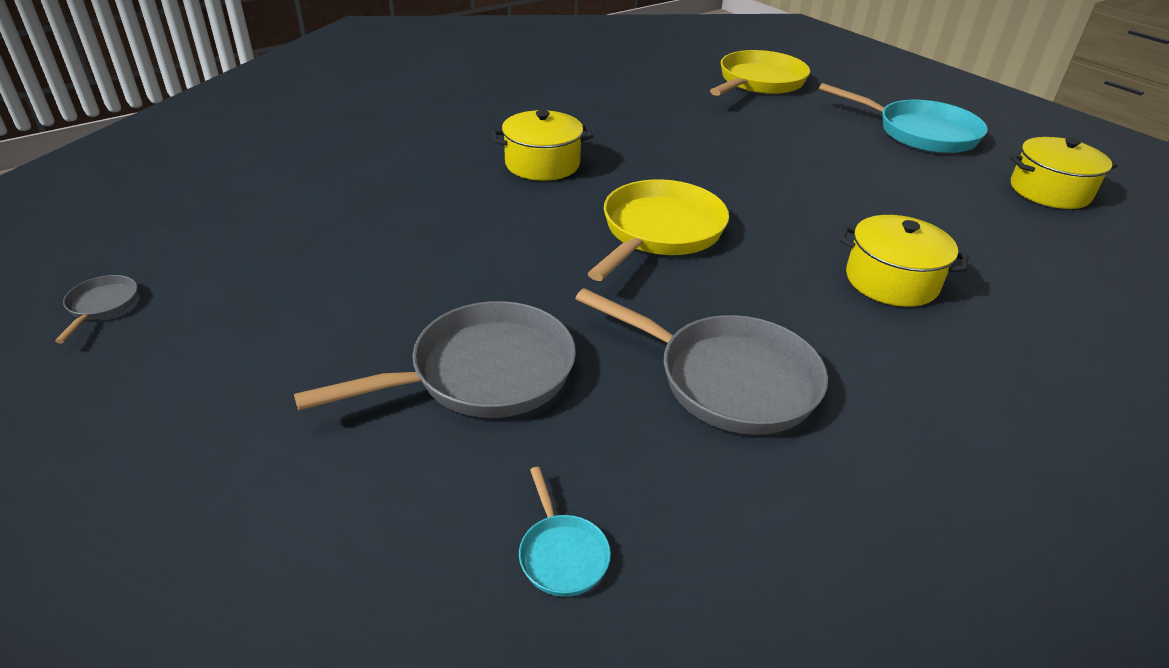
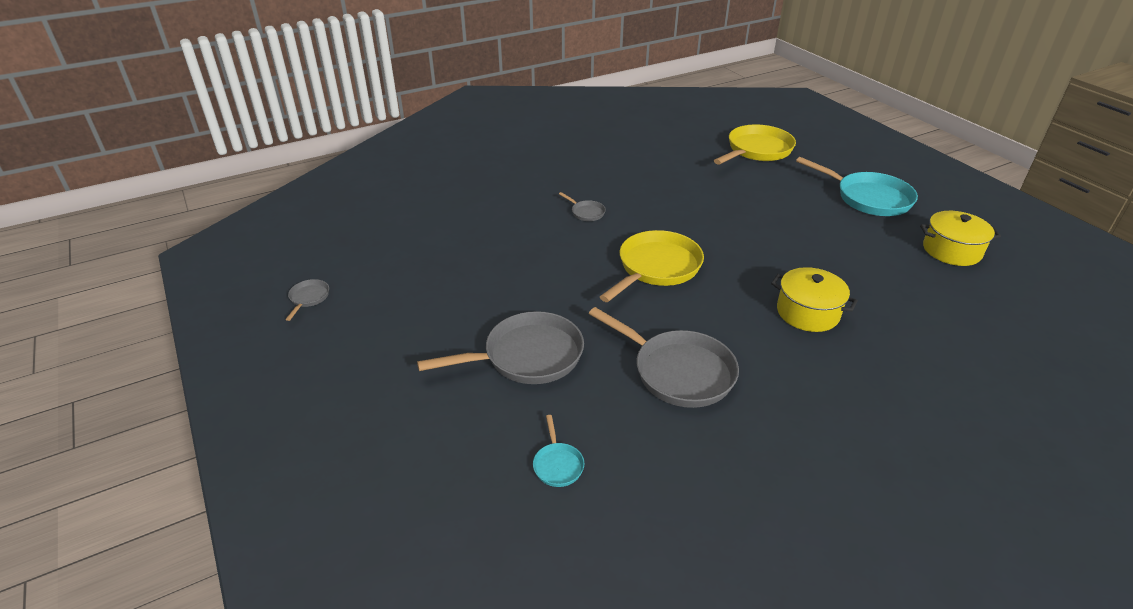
camera: 10 degrees right, 0 degrees up
yellow pot [492,110,594,181] -> grey pan [559,192,606,221]

